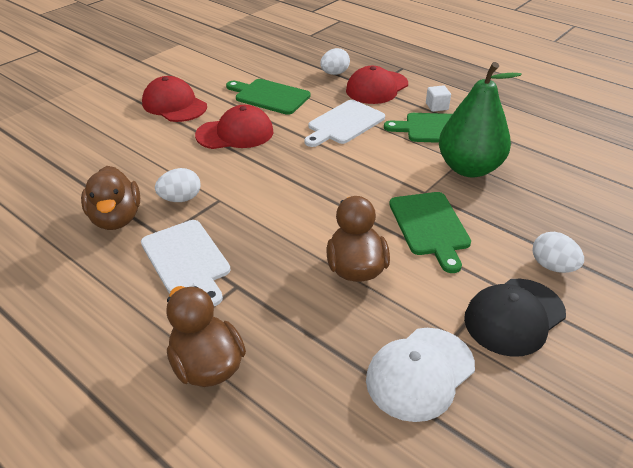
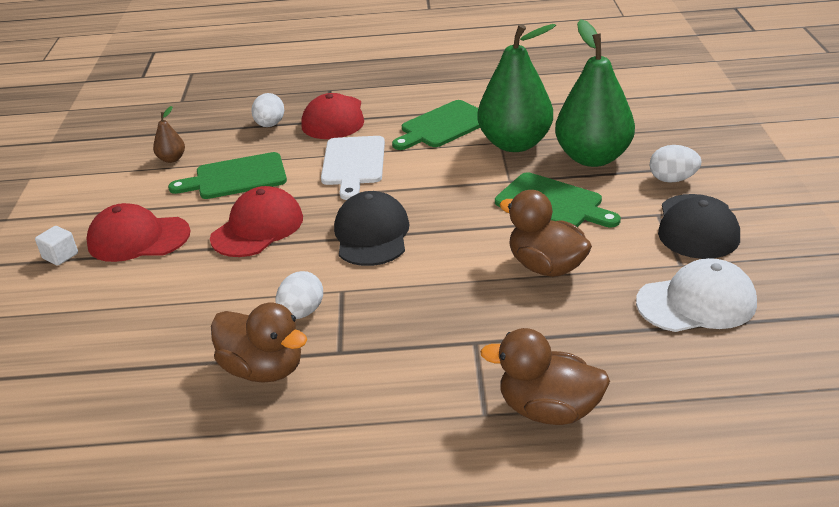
camera: 40 degrees left, 5 degrees down
white cutting board [141,220,231,306] -> none
white cap [366,328,475,422] -> white cap turned 105 degrees counterclockwise [636,258,757,332]
white cube [426,85,451,112] -> white cube moved to [35,226,78,266]
none -> brown pear [153,106,185,163]
none -> black cap [334,191,410,266]
none -> green pear [555,19,635,167]

